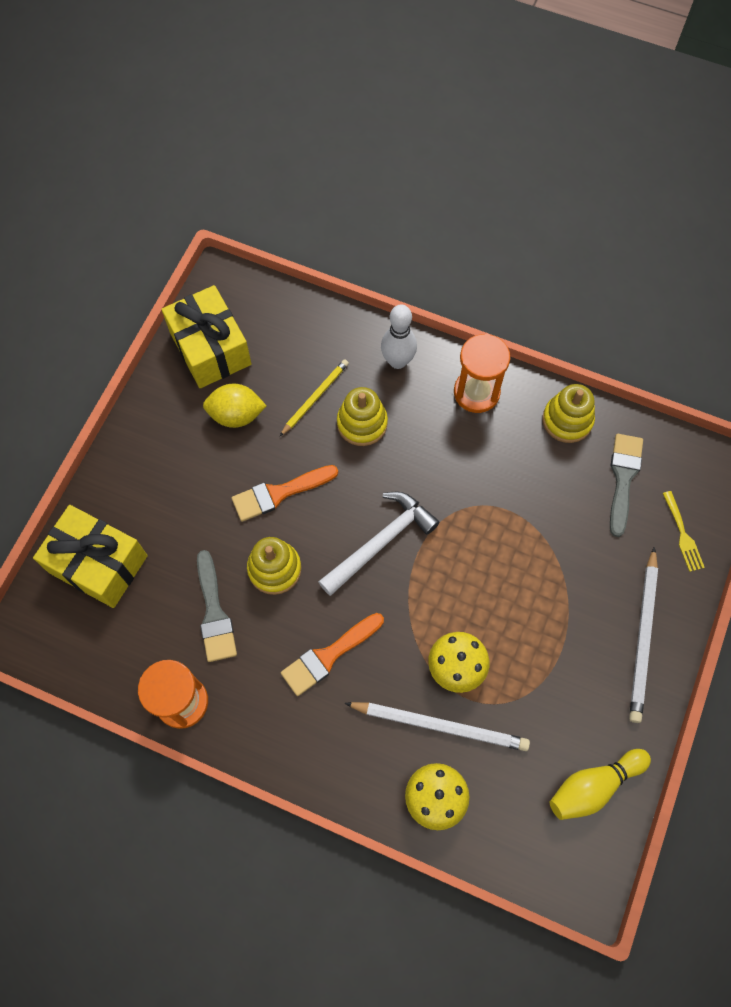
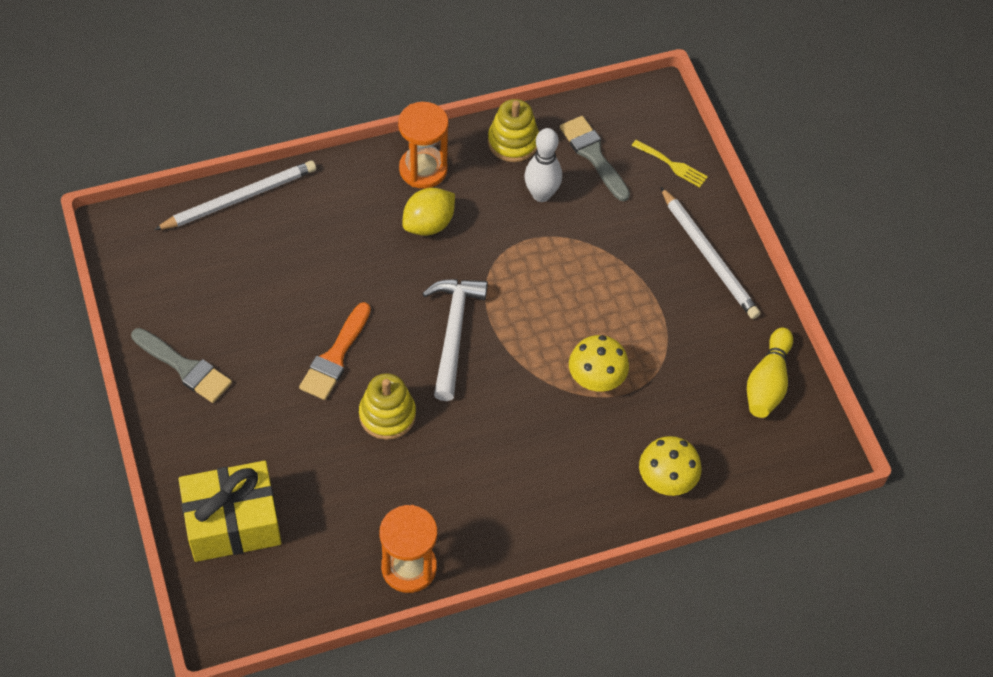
camera: 45 degrees left, 10 degrees down
yellow gift [161,285,252,388] -> none
grey brush [197,550,237,662] -> grey brush moved to [131,328,232,403]
yellow lemon [203,383,267,428] -> yellow lemon moved to [402,188,455,236]
yellow pencil [280,359,349,436] -> none
orange brush [281,613,384,696] -> none
yellow stacking toy [337,387,388,446] -> none
white pencil [344,702,530,751] -> white pencil moved to [154,161,316,230]
white bowling pin [381,305,417,369] -> white bowling pin moved to [525,128,562,202]

